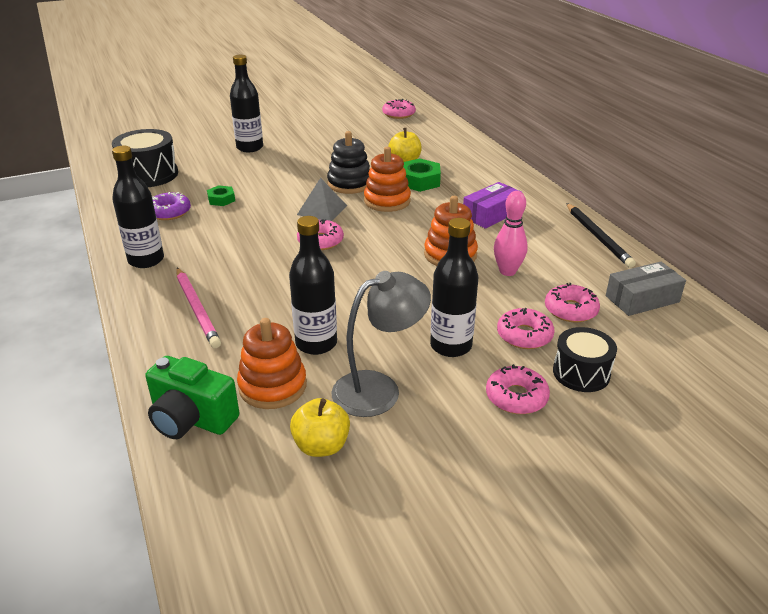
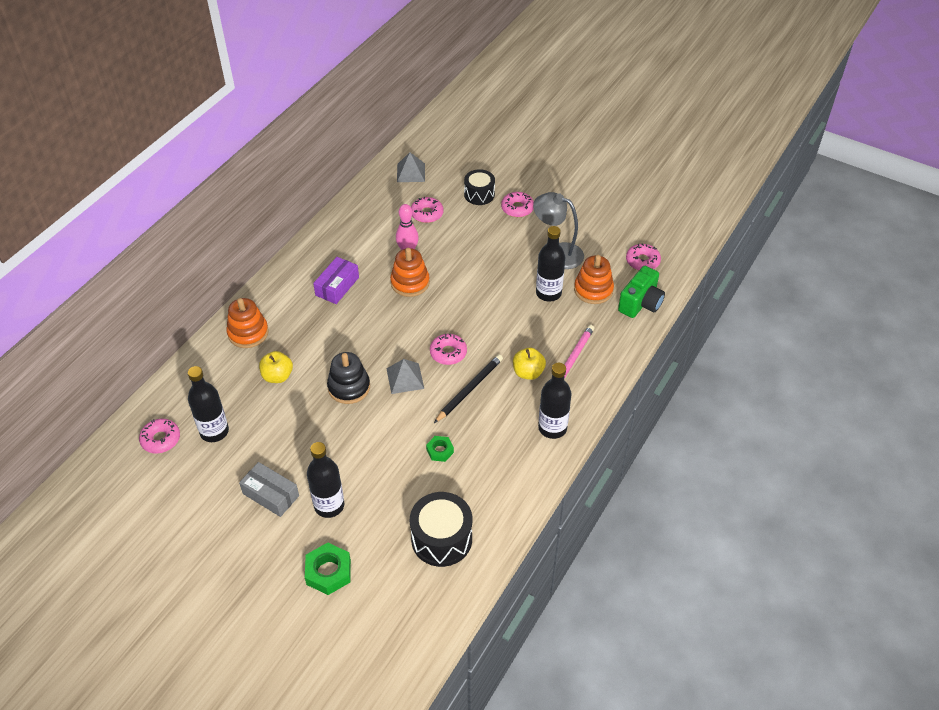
camera: 125 degrees left, 15 degrees up
green camera [145,356,239,439] -> green camera turned 45 degrees clockwise [618,266,665,318]
purple donut [152,192,191,220] -> none
yellow apple [290,398,350,457] -> yellow apple moved to [513,348,546,380]
orange stacking toy [364,147,411,212] -> orange stacking toy moved to [226,298,269,348]
green nut [403,158,441,192] -> green nut moved to [305,543,351,595]
black bottle [430,218,478,357] -> black bottle moved to [188,366,229,442]
purple box [463,182,521,229] -> purple box turned 75 degrees counterclockwise [313,257,359,304]
pink donut [497,308,555,349] -> pink donut moved to [626,243,661,270]
black pencil [566,203,636,268] -> black pencil moved to [434,354,503,423]
grey box [606,262,686,316] -> grey box moved to [239,462,299,517]
none -> grey pyramid [397,152,425,182]

